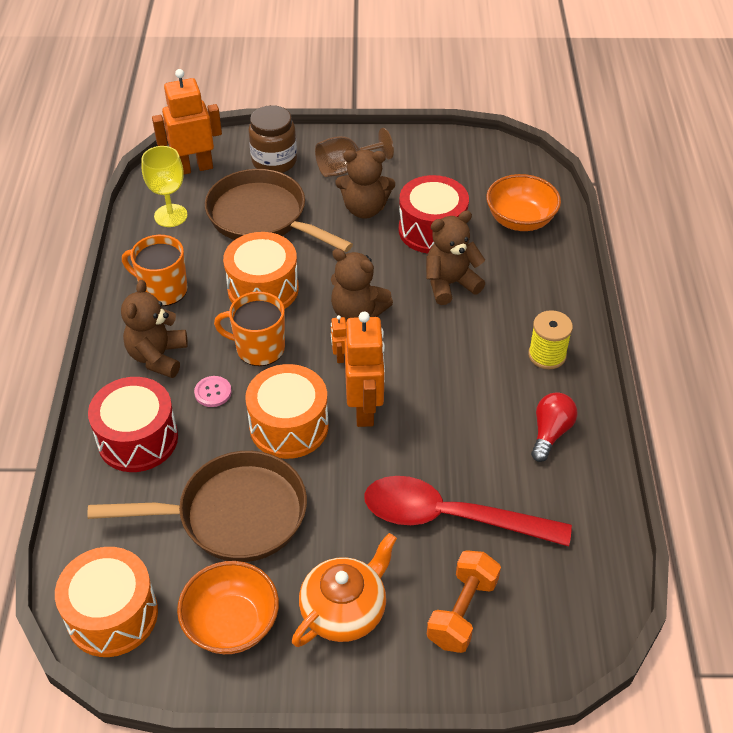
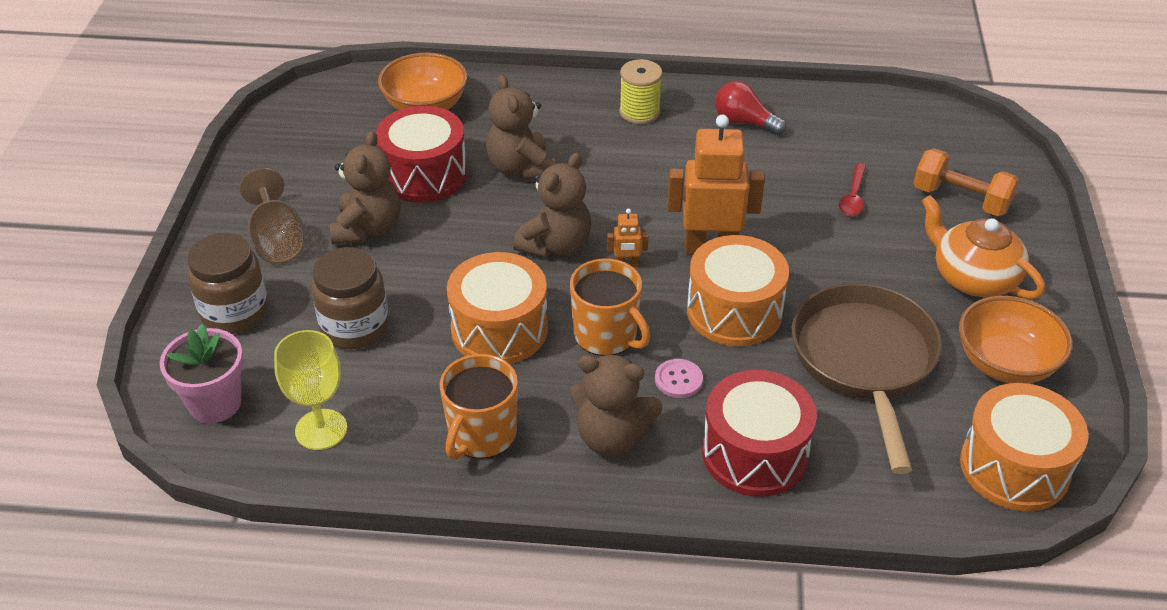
camera: 85 degrees left, 5 degrees down
orange robot [152,69,222,174] -> pink flower pot [160,324,244,423]
brown pan [205,169,353,252] -> brown jar [311,247,389,349]
orange mug [214,291,285,366] -> orange mug turned 60 degrees counterclockwise [570,259,650,356]
red spoon [365,476,572,546] -> red spoon [839,163,866,216], size x0.41

